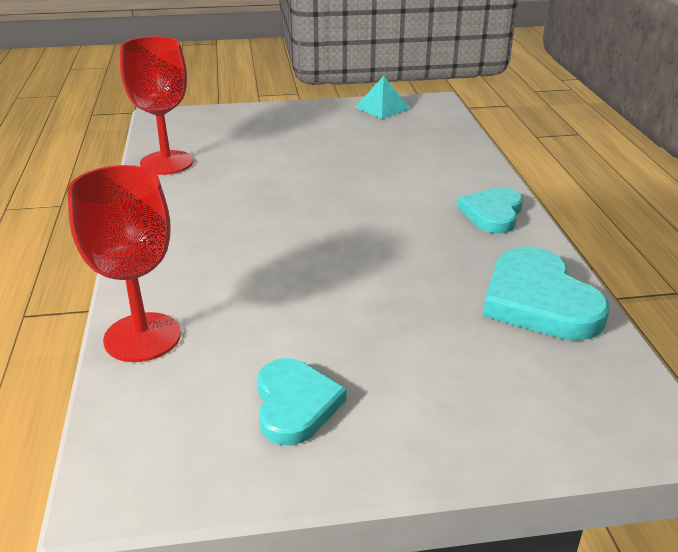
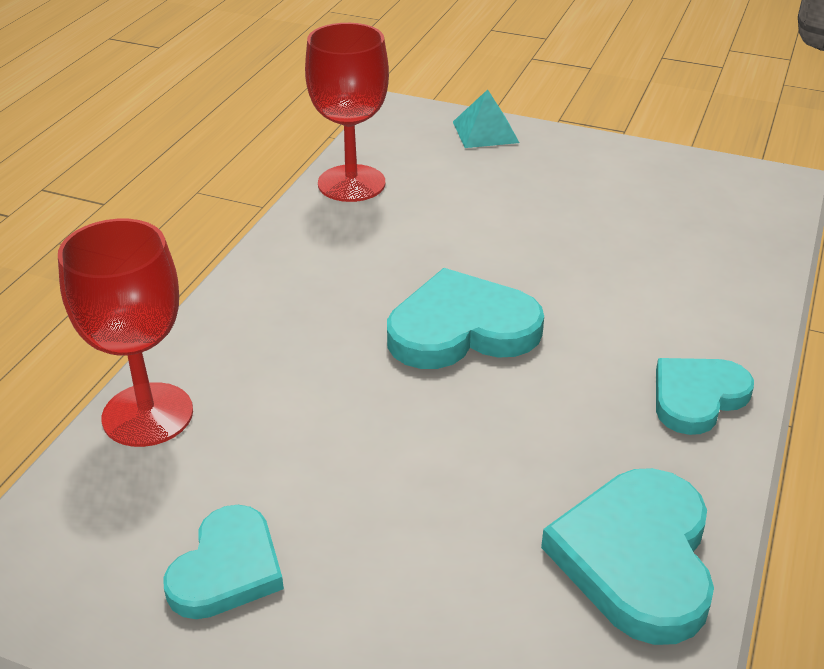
camera: 30 degrees right, 5 degrees up
turquoise pyramid [355,76,410,119] -> turquoise pyramid moved to [453,89,519,148]
none -> turquoise heart [387,268,544,369]

